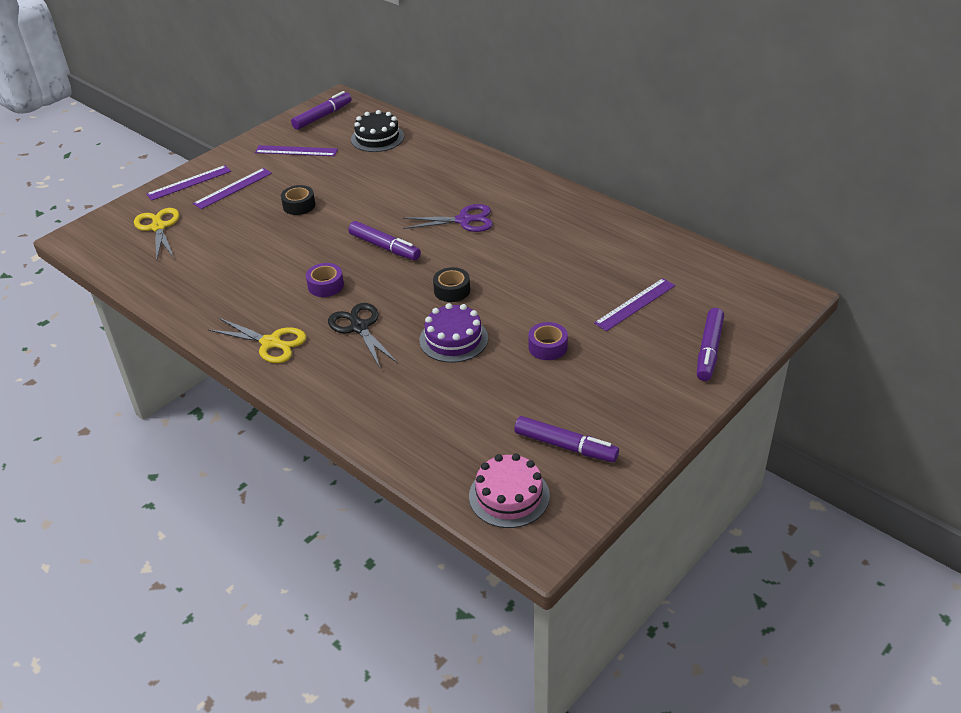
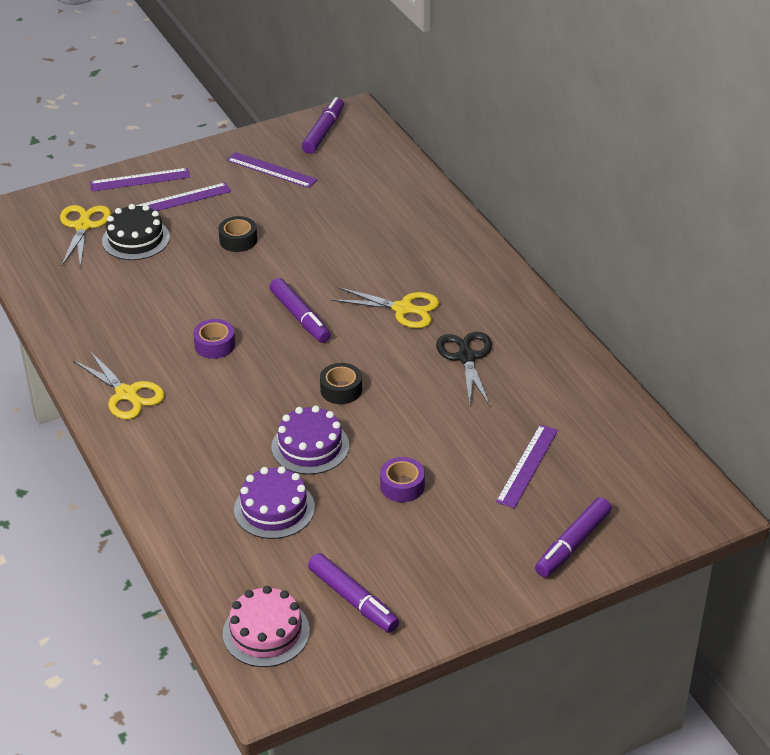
camera: 20 degrees right, 0 degrees up
purple marker [291,91,352,130] -> purple marker turned 45 degrees counterclockwise [302,97,344,154]
black scissors [328,303,398,368] -> black scissors moved to [436,332,492,407]
black cake [351,110,404,152] -> black cake moved to [102,204,170,260]
purple scissors [403,204,493,232] -> yellow scissors [331,287,439,328]
purple ruler [594,278,675,331] -> purple ruler turned 45 degrees counterclockwise [496,425,558,508]
none -> purple cake [234,466,315,539]

